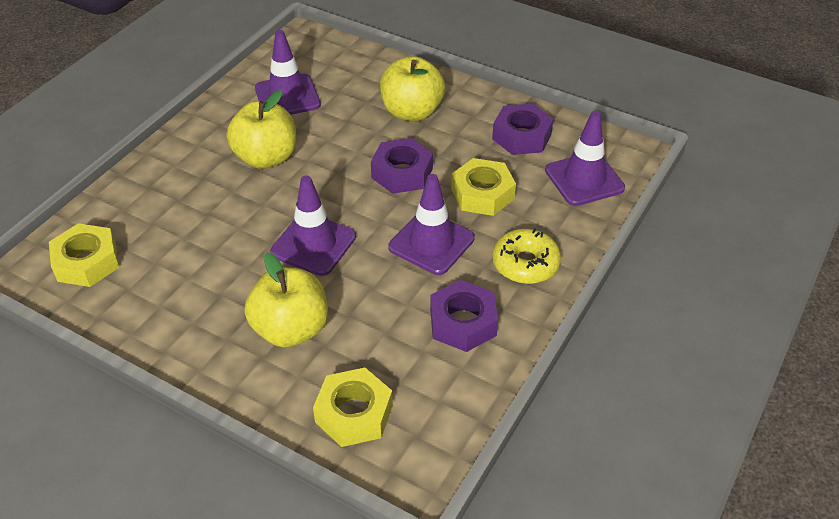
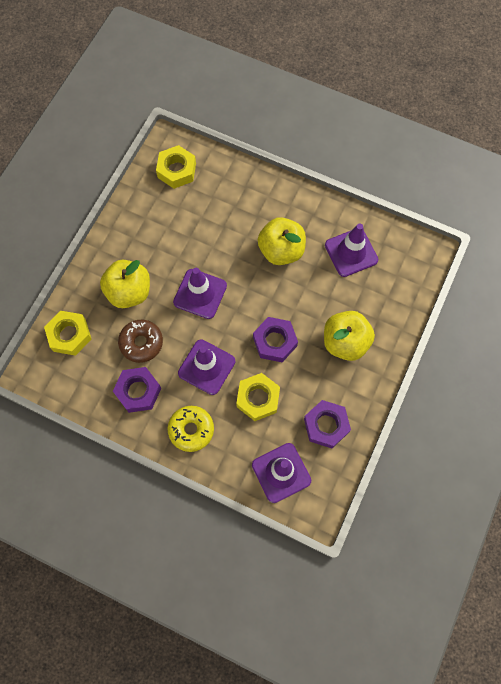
camera: 85 degrees right, 25 degrees up
none -> brown donut [118,320,163,363]

